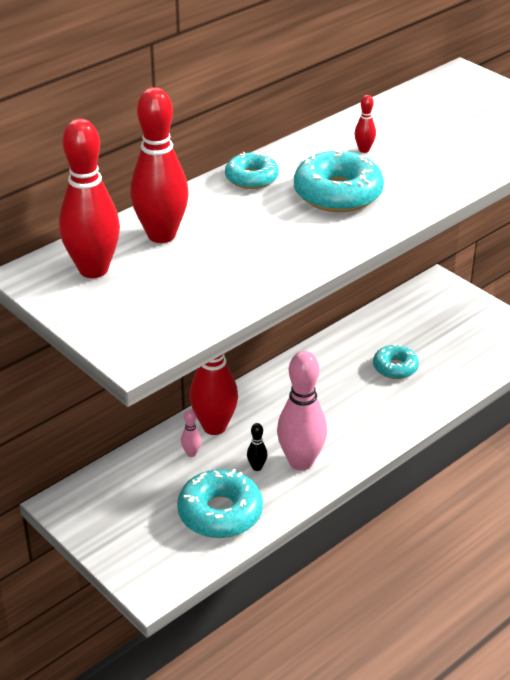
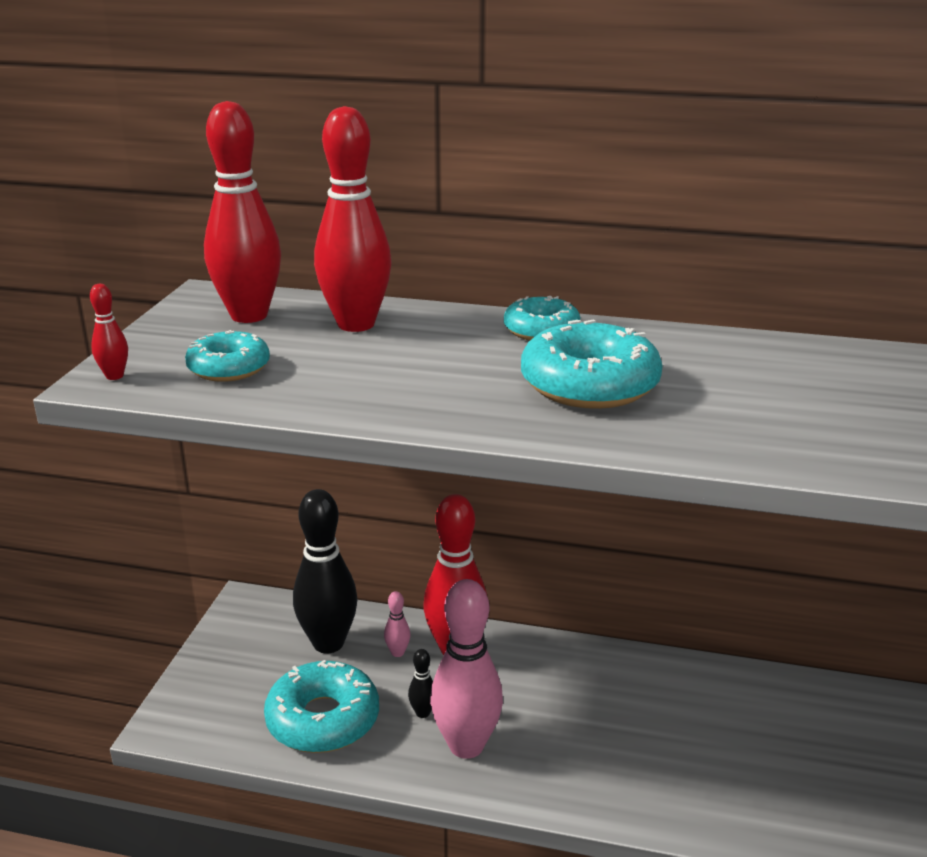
camera: 55 degrees right, 10 degrees down
red bowling pin [354,95,376,153] -> red bowling pin moved to [90,284,128,380]
turquoise donut [373,344,419,379] -> turquoise donut moved to [185,330,270,382]
none -> black bowling pin [293,489,358,654]

